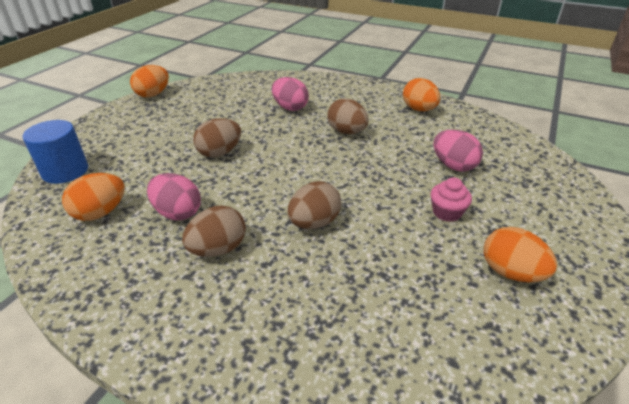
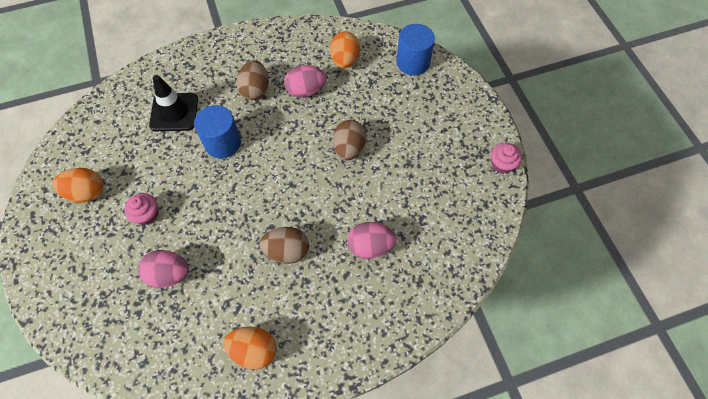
camera: 135 degrees right, 25 degrees up
orange egg [130,65,169,98] -> pink cupcake [491,143,522,174]
brown egg [288,181,341,229] -> blue cylinder [194,105,241,158]
none -> black traffic cone [149,75,198,131]

